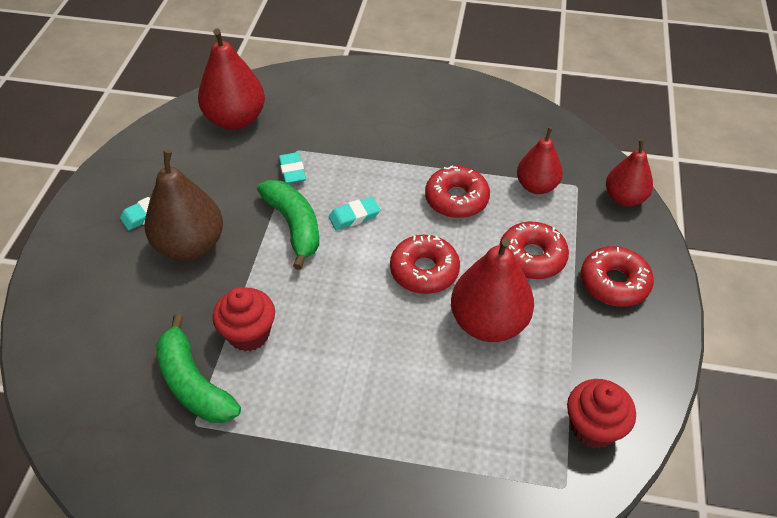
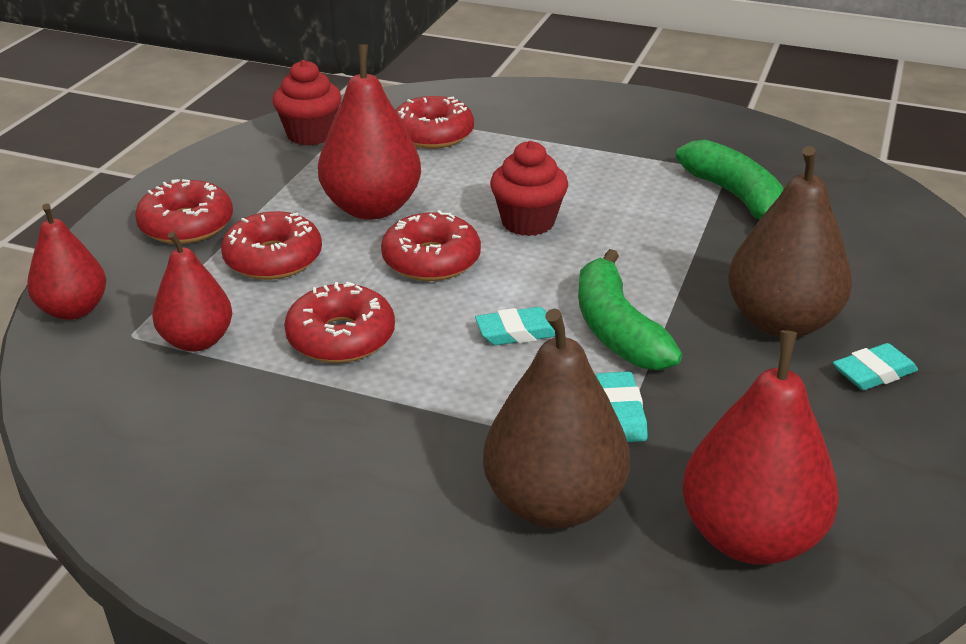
camera: 170 degrees left, 15 degrees down
red cupcake [213,287,275,351] -> red cupcake moved to [490,141,568,236]
none -> red donut [395,96,474,149]
none -> brown pear [483,308,630,529]

